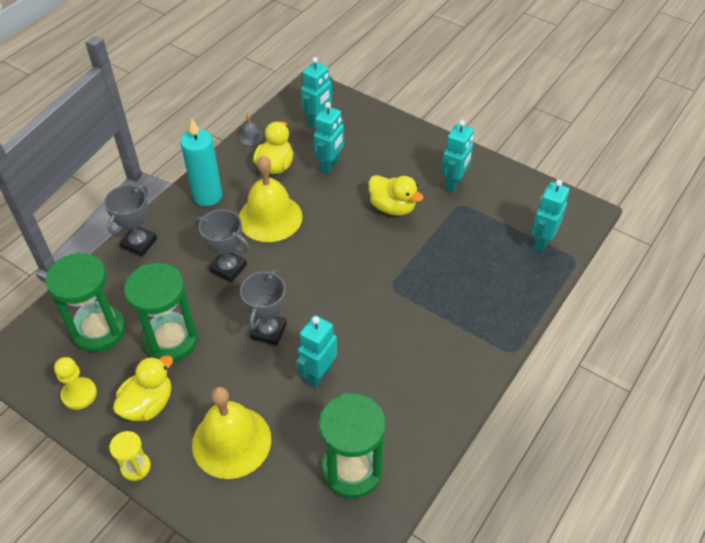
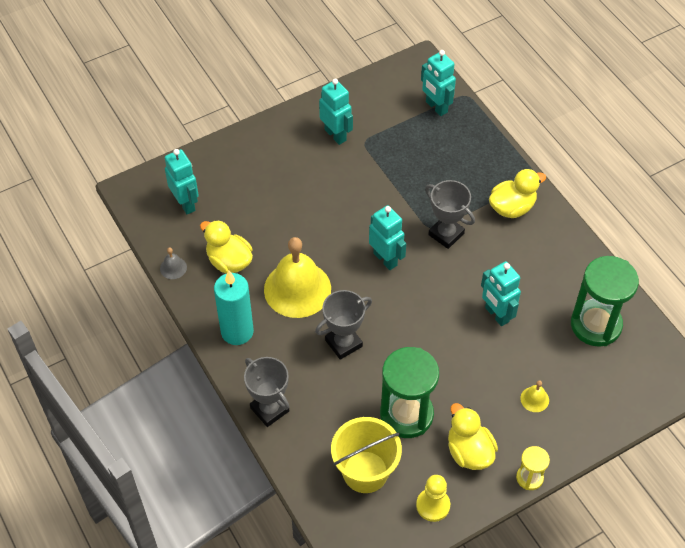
camera: 65 degrees left, 5 degrees up
green hourglass [46,252,126,352] -> yellow bucket [331,417,402,493]
yellow bell [192,387,271,479] -> yellow bell [520,380,549,412], size x0.40
grey trophy [240,270,287,346] -> grey trophy moved to [425,180,475,249]
turquoise robot [314,102,344,174] -> turquoise robot moved to [369,205,406,270]
yellow duck [369,175,424,216] -> yellow duck moved to [489,169,546,218]

